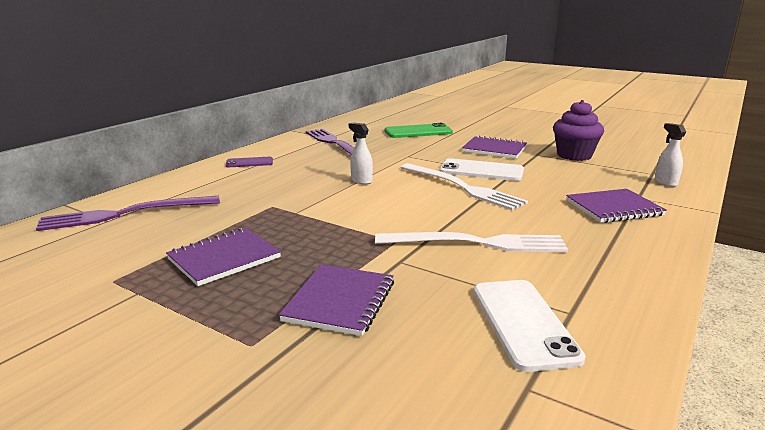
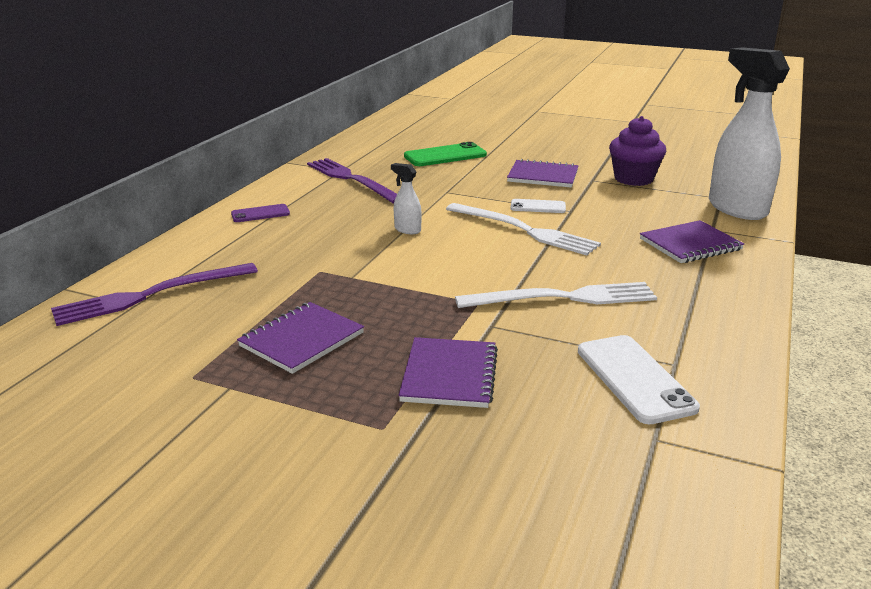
camera: 10 degrees left, 5 degrees up
white phone [439,158,524,181] -> white phone [511,199,566,213], size x0.59
white spray bottle [655,123,686,187] -> white spray bottle [709,47,790,220], size x2.41

